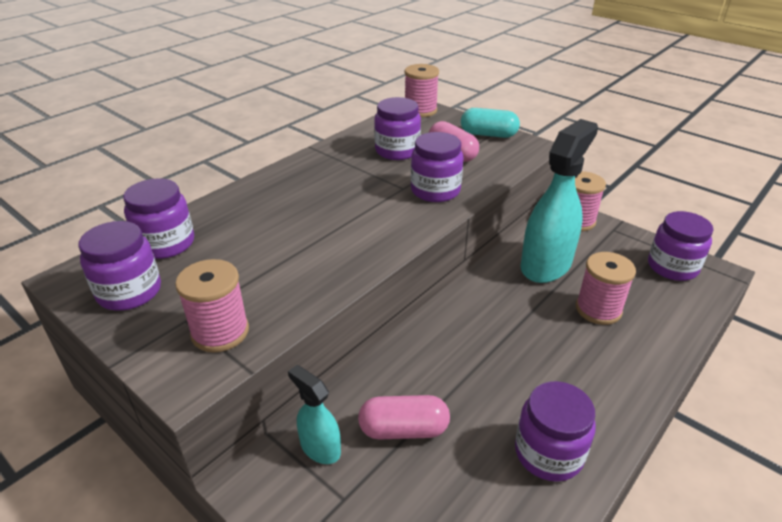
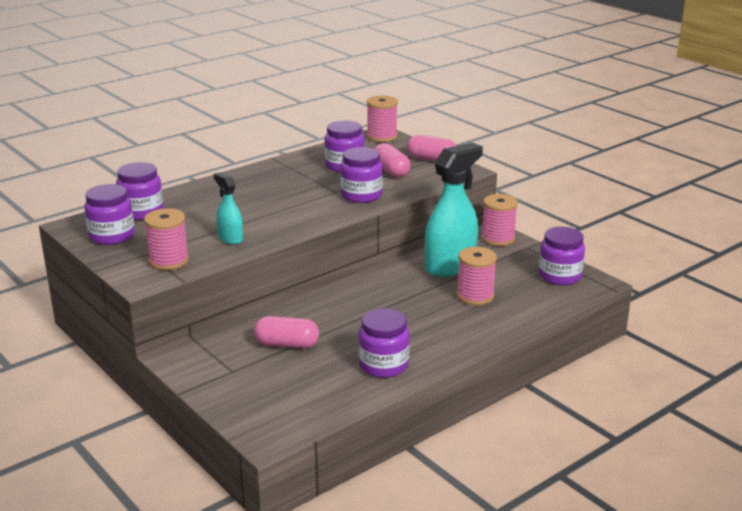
camera: 10 degrees right, 10 degrees down
turquoise spray bottle [288,365,341,464] -> turquoise spray bottle moved to [214,172,243,245]
turquoise capsule [461,108,520,138] -> pink capsule [407,135,457,161]

